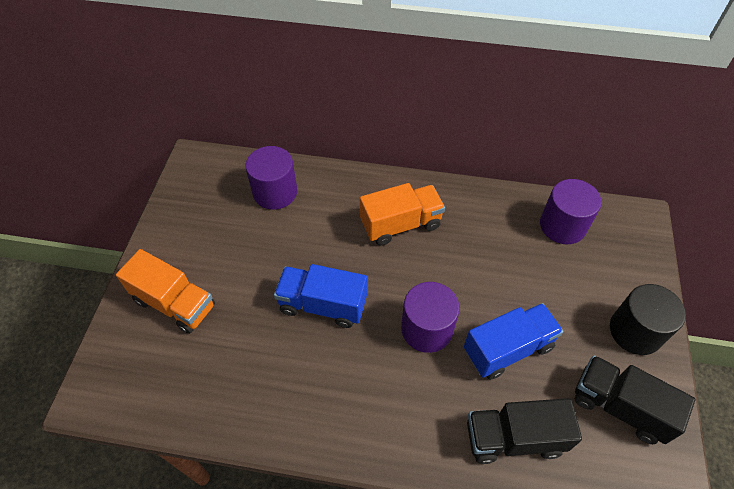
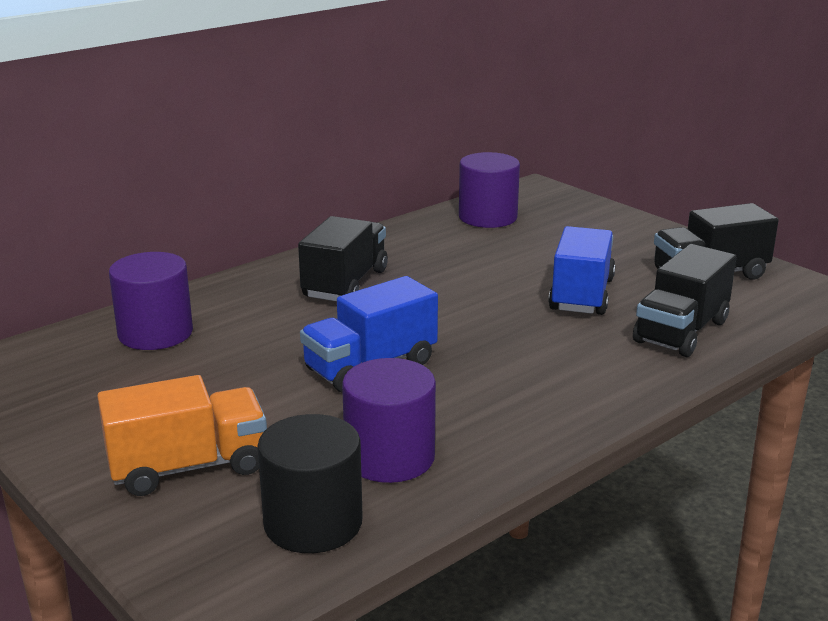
camera: 50 degrees left, 30 degrees down
orange truck [360,183,445,246] -> black truck [298,216,388,301]
purple cylinder [401,282,460,353] -> purple cylinder moved to [342,358,436,483]
black cylinder [610,284,686,355] -> black cylinder moved to [257,414,363,553]

